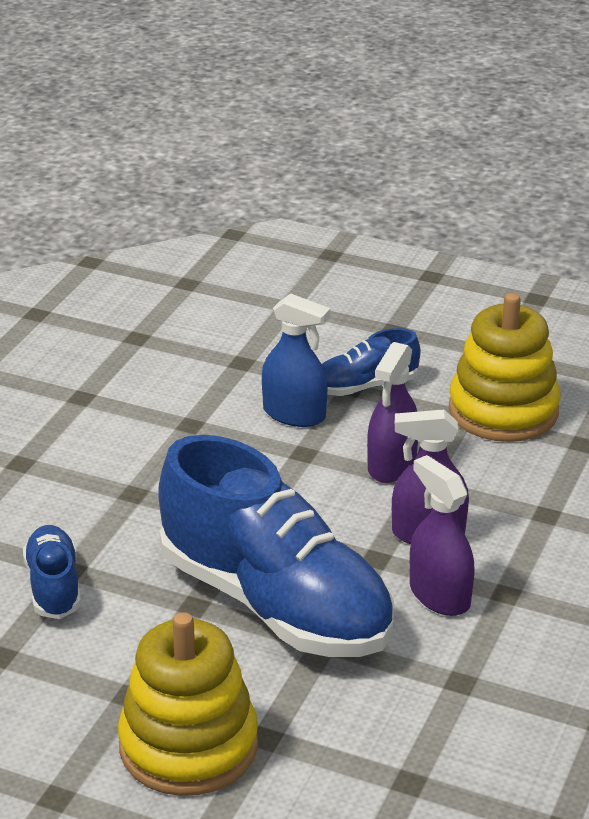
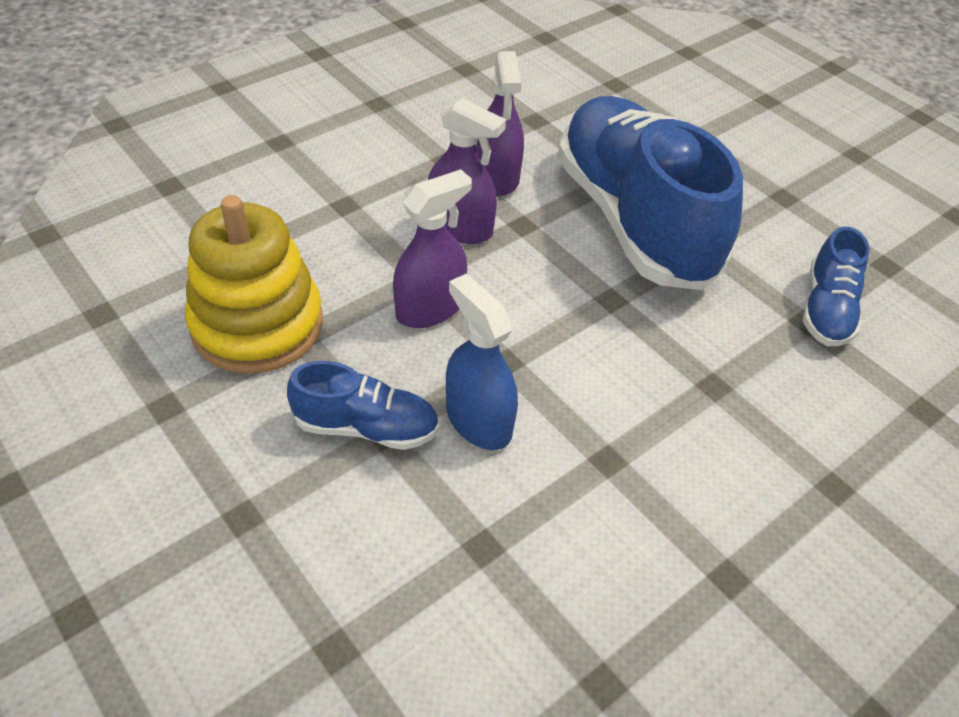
camera: 155 degrees left, 15 degrees up
yellow stacking toy [118,612,258,796] -> none

